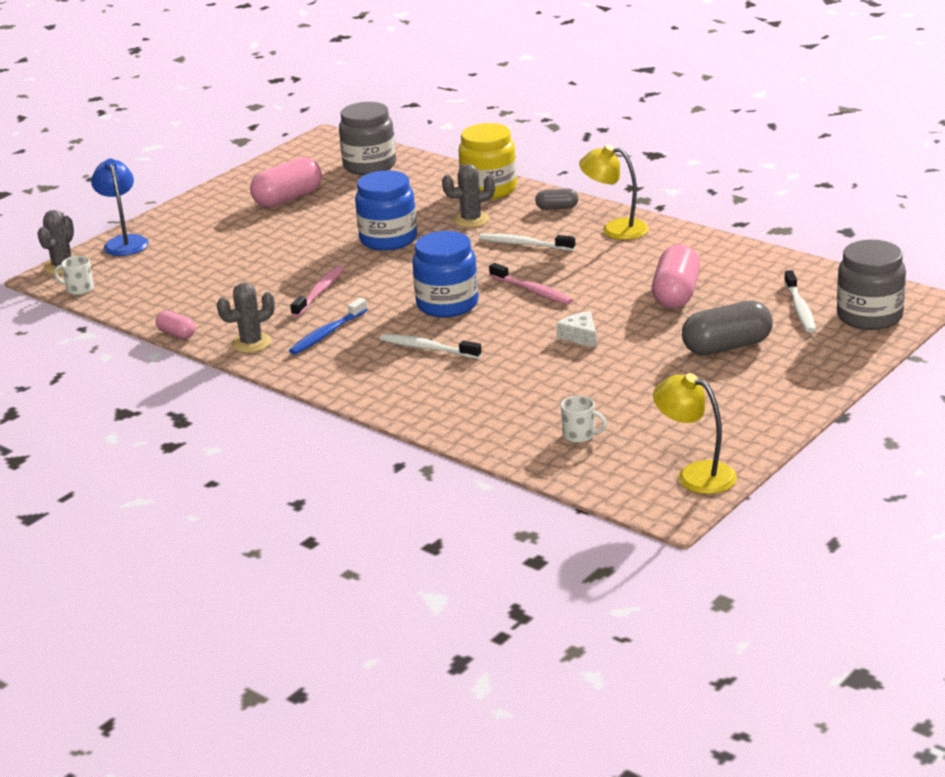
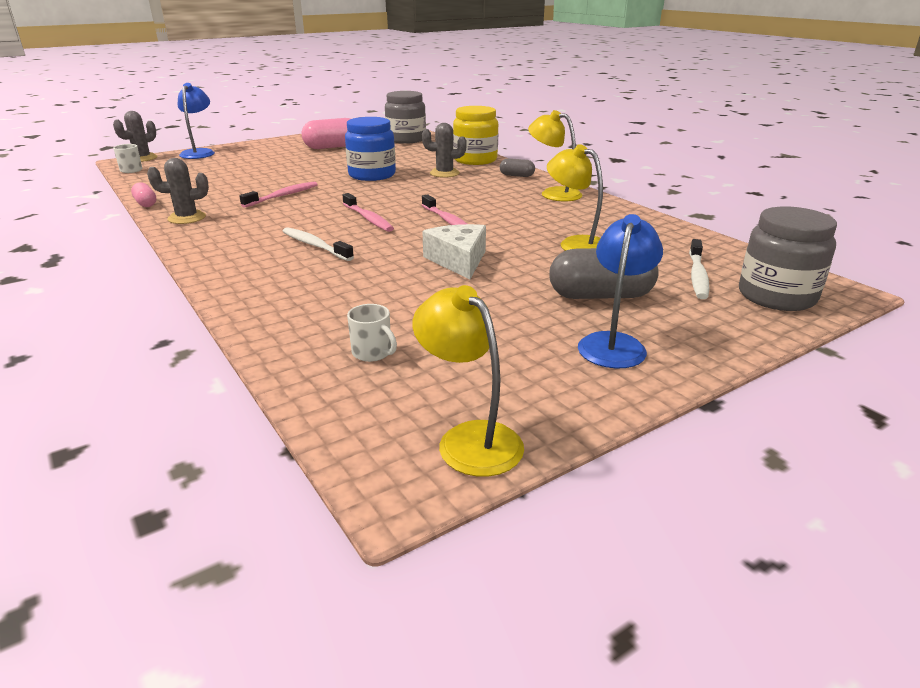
camera: 15 degrees right, 0 degrees up
blue toothbrush [289,298,368,355] -> none
blue jar [412,231,478,317] -> pink toothbrush [342,193,394,232]
white toothbrush [479,234,575,251] -> none
white cheese [557,311,597,348] -> white cheese [422,224,486,280], size x1.57
pink capsule [652,245,700,308] -> yellow lamp [547,144,603,251]
none -> blue lamp [578,214,663,368]

